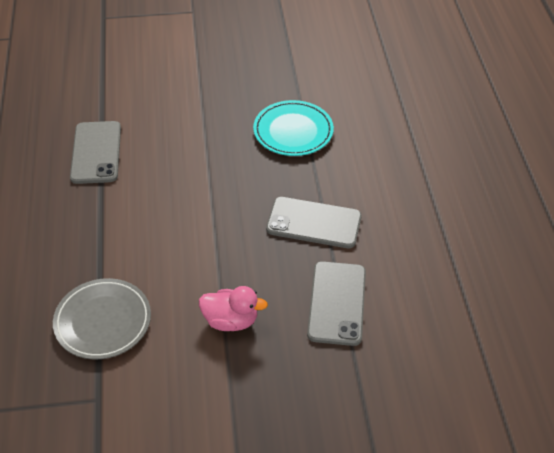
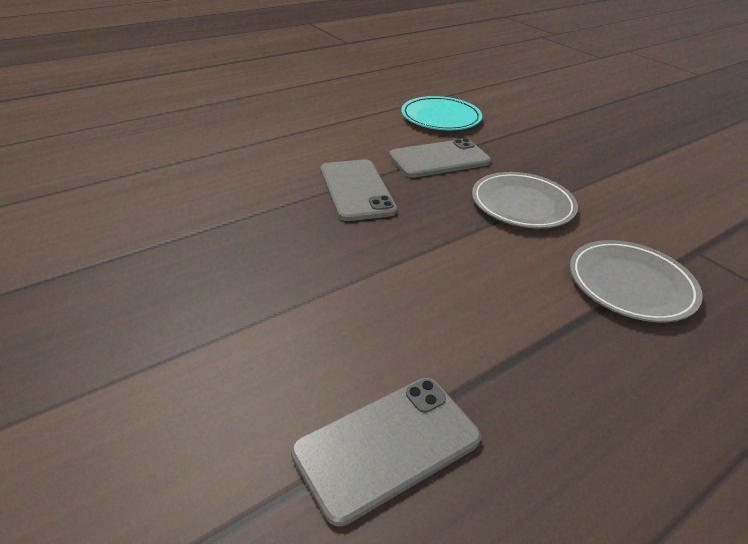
camera: 120 degrees left, 10 degrees down
pink duck [199,286,268,331] -> grey plate [472,172,578,229]
turquoise plate [253,100,334,156] -> turquoise plate moved to [401,96,482,130]

